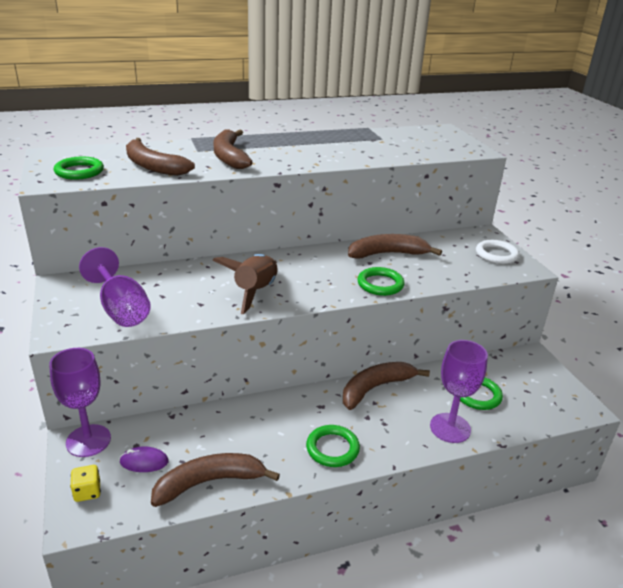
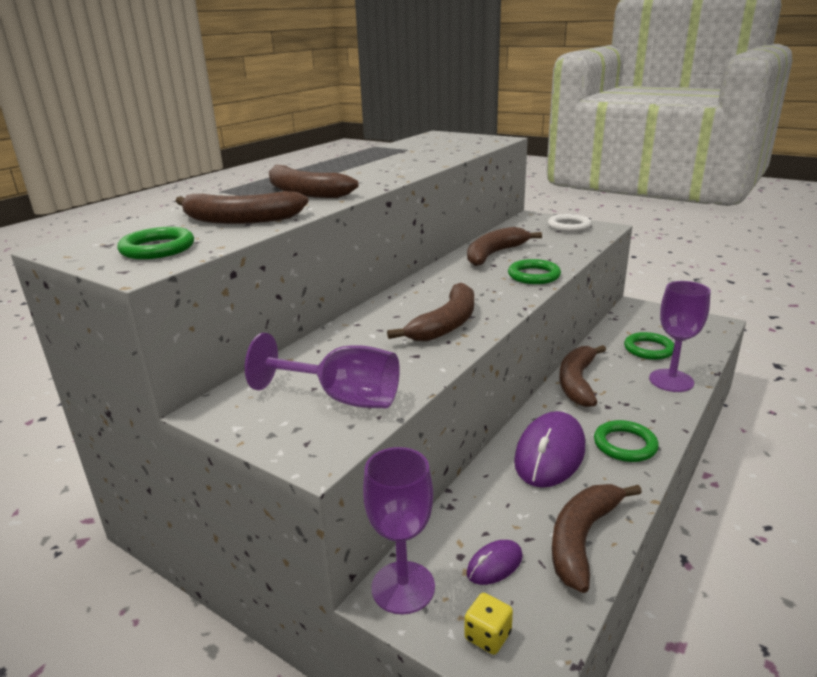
camera: 35 degrees left, 5 degrees down
brown rocket [213,254,278,314] -> brown banana [387,283,474,341]
none -> purple mouse [514,411,585,488]

